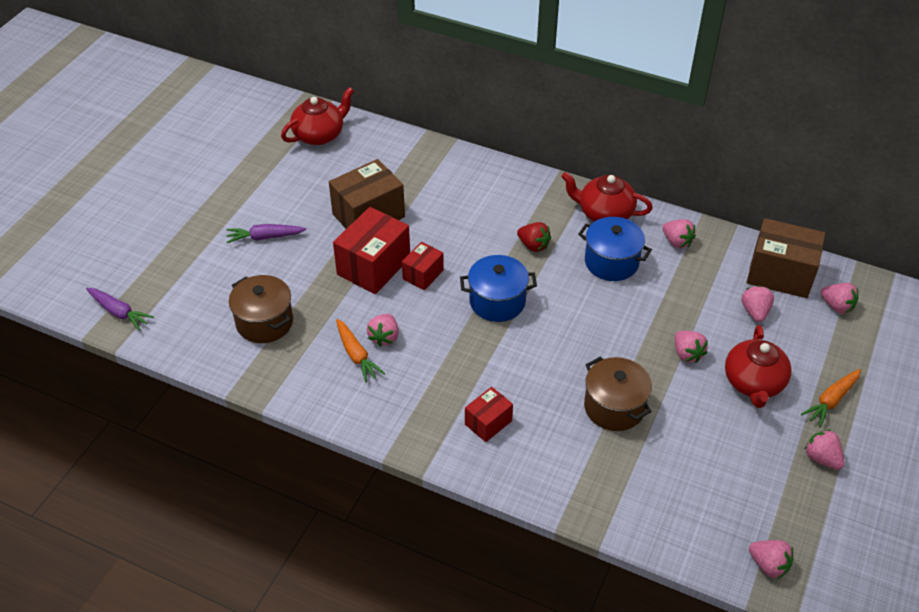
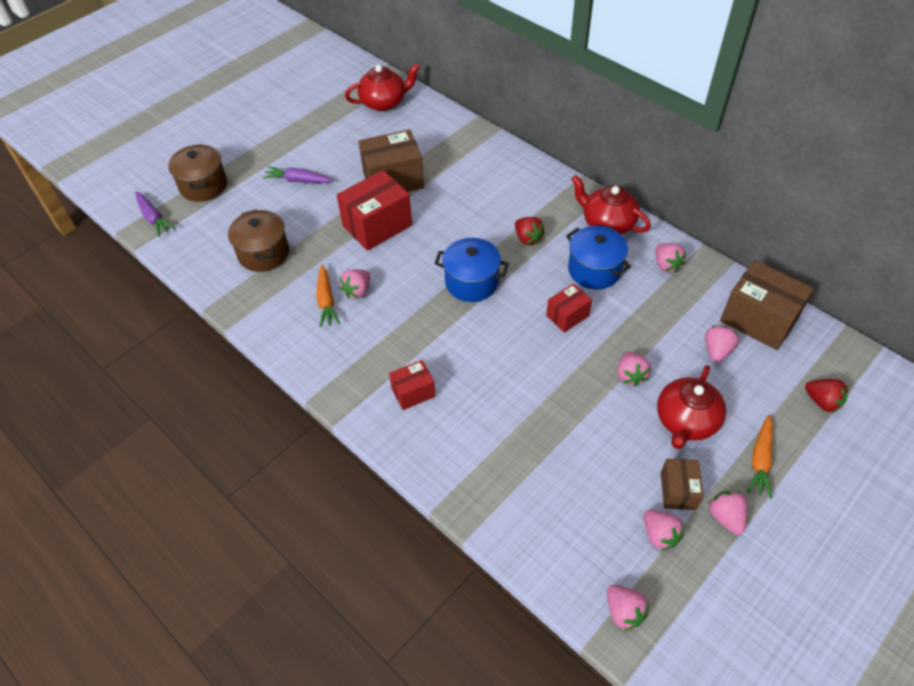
camera: 20 degrees right, 5 degrees up
red box [402,242,444,290] -> red box moved to [546,283,592,333]
brown pot [584,356,652,431] -> brown pot moved to [168,144,227,202]
orange carrot [801,369,861,427] -> orange carrot turned 45 degrees counterclockwise [747,415,773,499]
pink strawberry [821,283,858,314] -> pink strawberry moved to [644,510,684,551]
none -> brown box [661,459,704,510]
none -> red strawberry [805,379,848,413]

